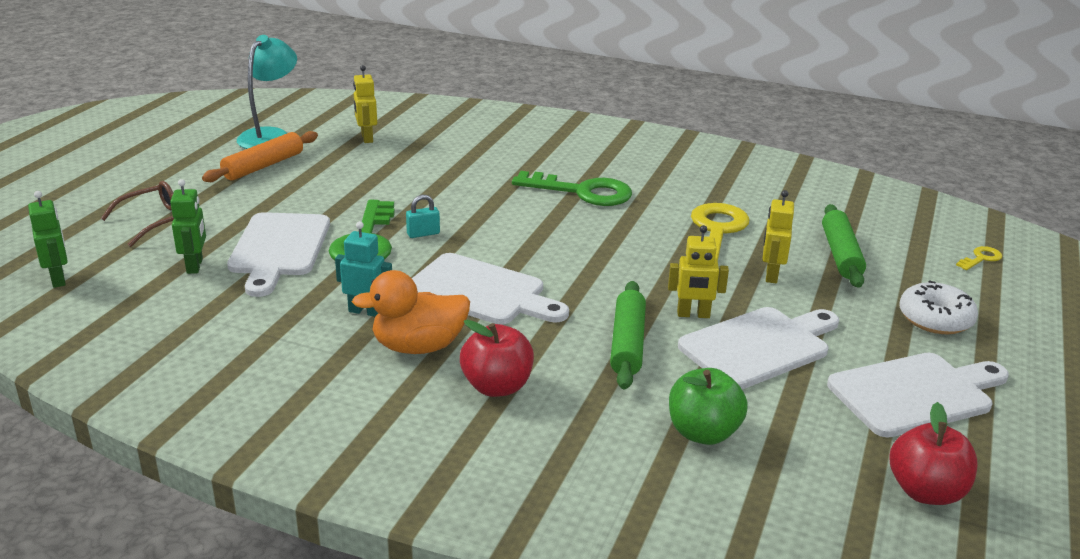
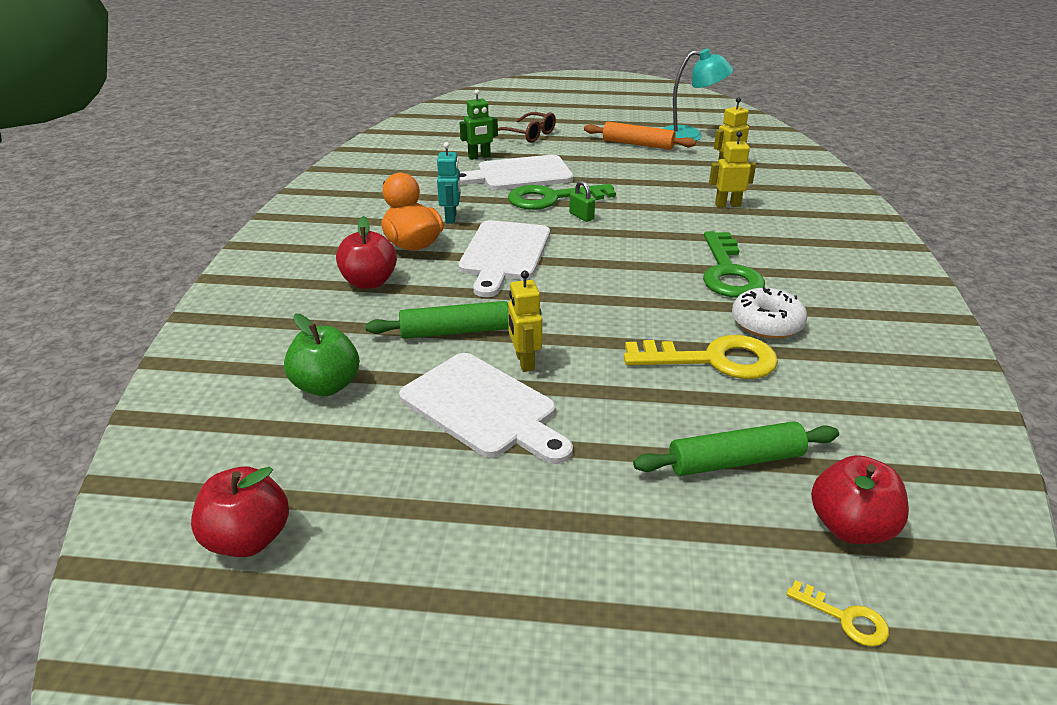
camera: 75 degrees right, 5 degrees up
green robot [28,191,68,288] -> none
turquoise padlock [406,195,440,238] -> green padlock [569,181,595,222]
yellow robot [762,190,794,283] -> yellow robot moved to [709,131,756,207]
white cutting board [827,353,1009,438] -> none
white donut [899,280,978,334] -> white donut moved to [732,288,808,339]
none -> red apple [811,455,909,544]

